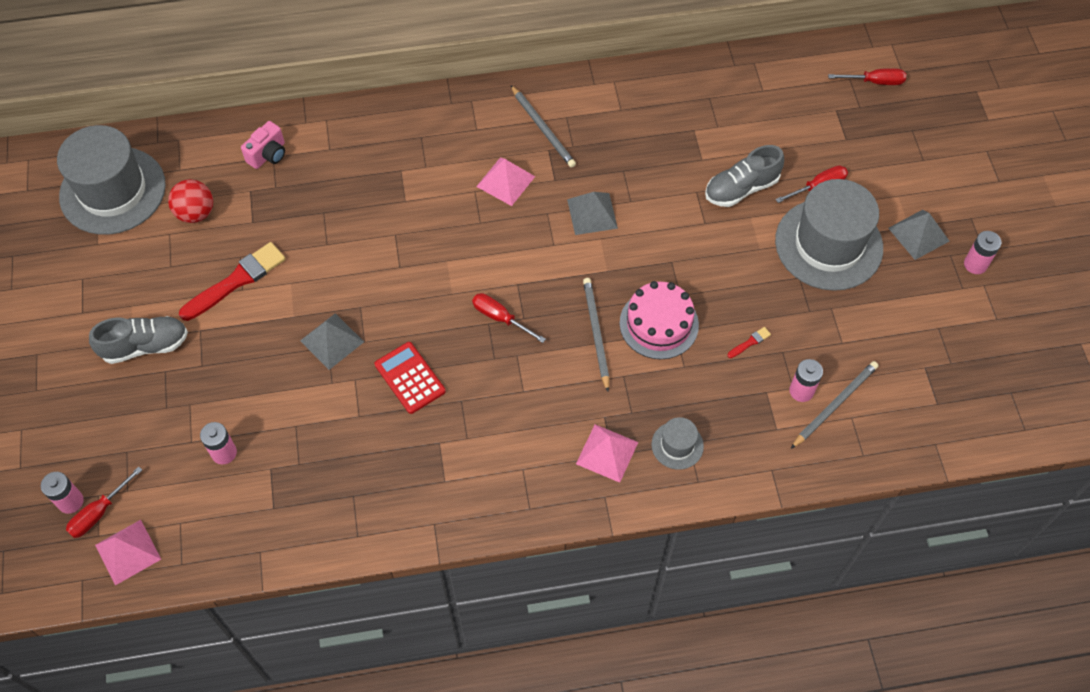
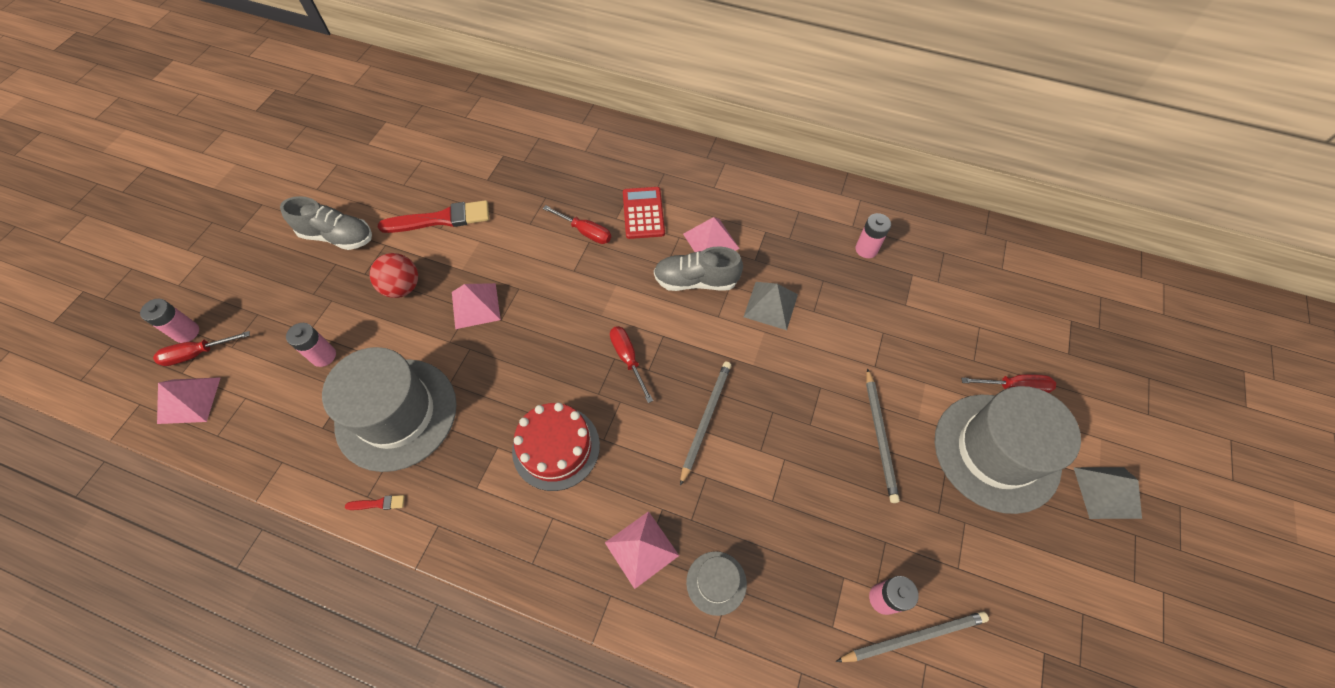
camera: 30 degrees right, 0 degrees up
grey hat [57,125,166,235] -> grey hat moved to [322,347,457,472]
red ball [168,179,213,223] -> red ball moved to [370,253,418,298]
pink camera [241,121,285,169] -> none
grey pyramid [300,313,364,370] -> pink pyramid [452,283,501,329]
red calculator [375,342,446,414] -> red calculator moved to [623,187,665,239]
grey pencil [511,85,576,168] -> grey pencil moved to [866,368,900,503]
pink cake [620,281,699,359] -> none
grey shoe [705,145,784,207] -> grey shoe moved to [654,246,743,291]
red brush [728,327,771,358] -> red brush moved to [345,495,405,510]
red screwdriver [828,68,906,85] -> red screwdriver moved to [543,205,611,244]
pink battery [964,231,1002,274] -> pink battery moved to [856,213,891,258]
none -> red cake [512,403,600,491]

